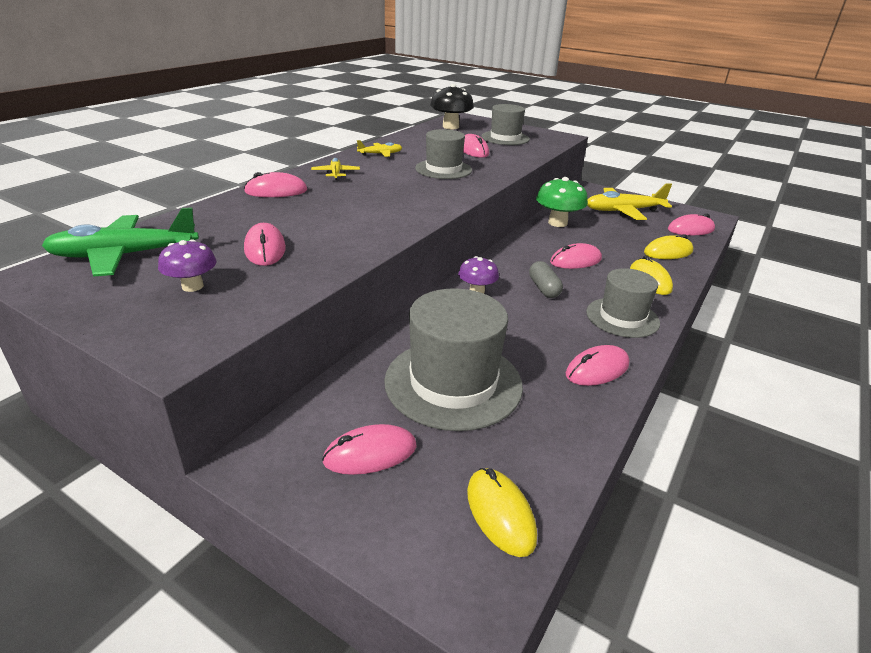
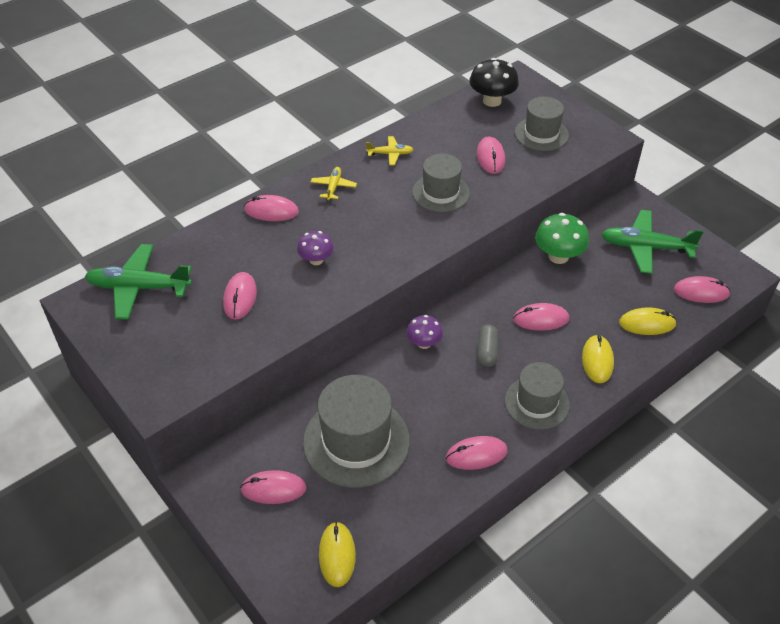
camera: 20 degrees right, 15 degrees up
purple mushroom [158,239,216,292] -> purple mushroom moved to [297,231,334,265]
yellow plane [587,183,672,220] -> green plane [601,210,704,274]

